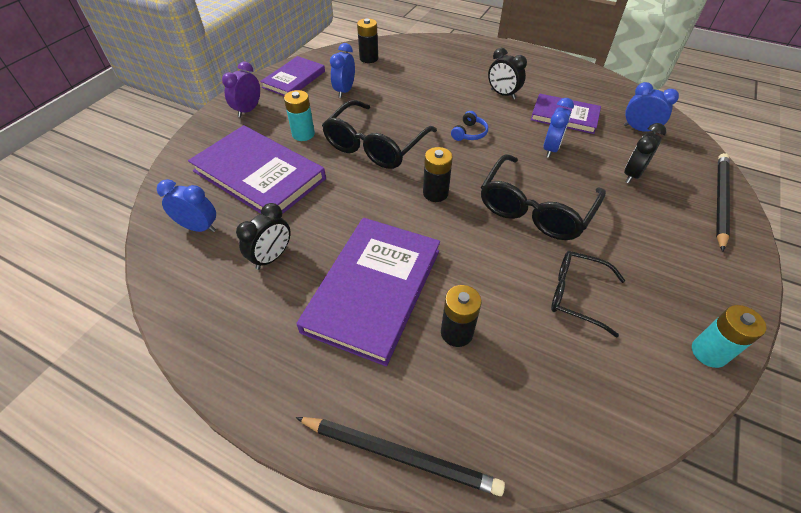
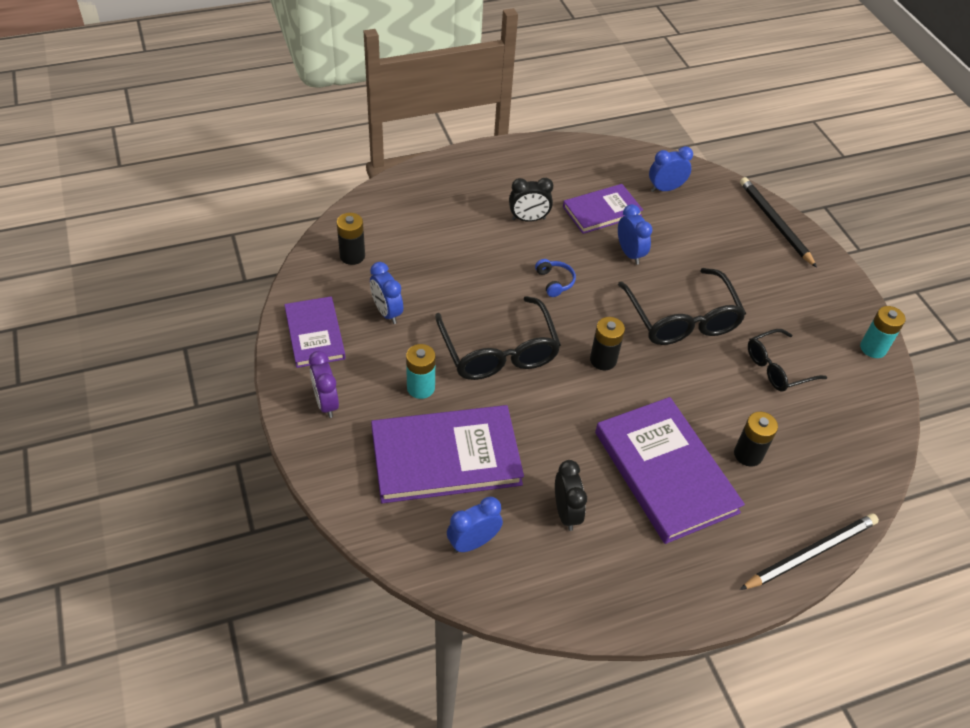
camera: 50 degrees left, 0 degrees up
black clock [624,123,666,183] -> none

